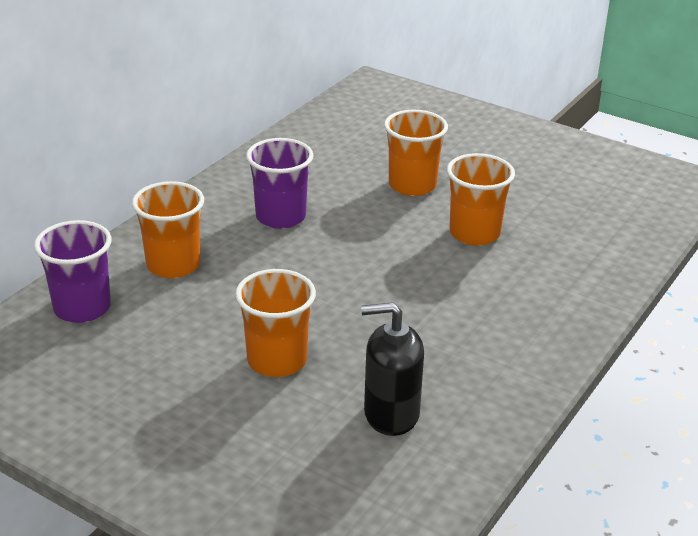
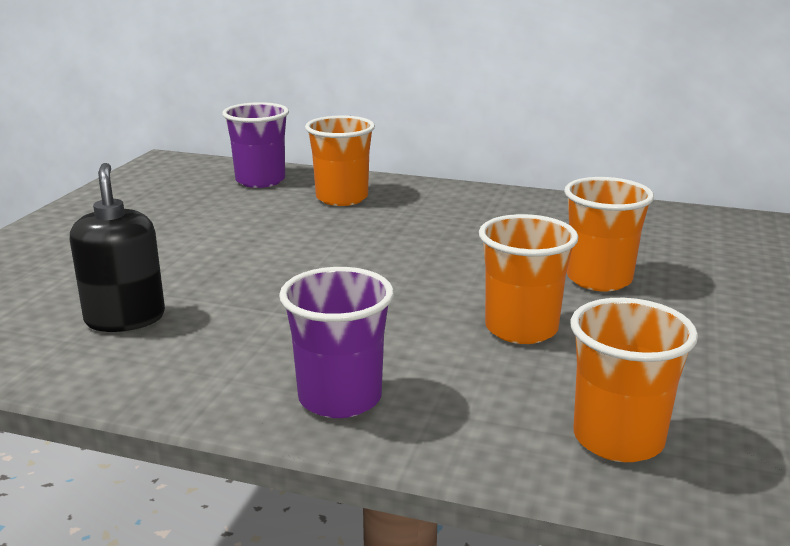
camera: 75 degrees right, 10 degrees down
orange cup [235,269,316,377] -> orange cup moved to [571,298,698,462]
purple cup [246,138,314,229] -> purple cup moved to [279,267,394,418]

